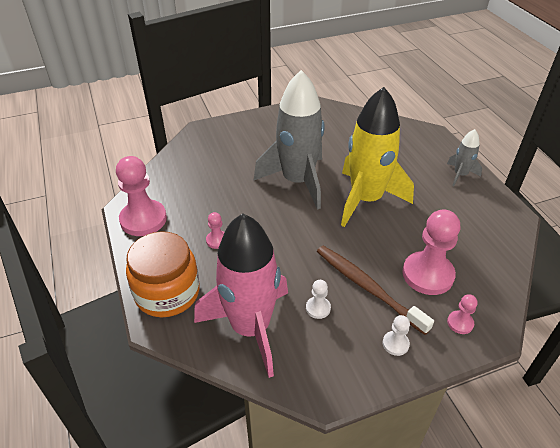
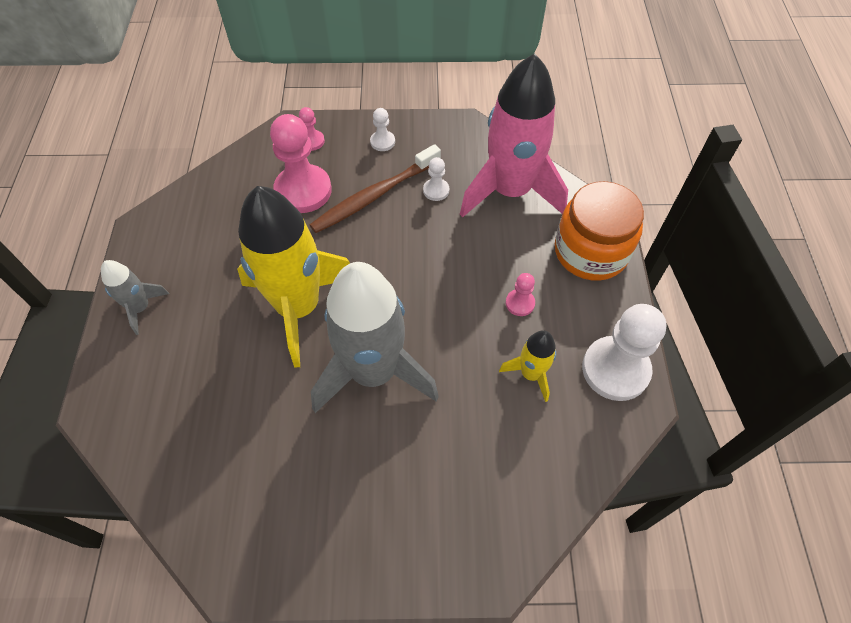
camera: 160 degrees left, 15 degrees up
pink pawn [116,156,167,236] -> white pawn [582,304,666,401]
brown toothbrush [317,246,434,335] -> brown toothbrush turned 75 degrees clockwise [310,144,441,233]
none -> yellow rocket [499,330,556,402]

